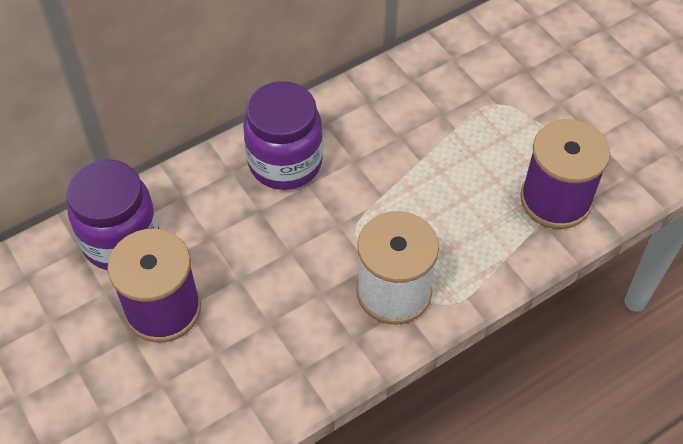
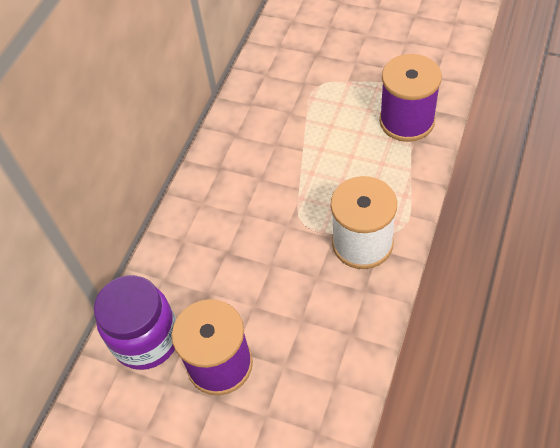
camera: 30 degrees left, 0 degrees up
purple jar [243,81,323,190] -> none

